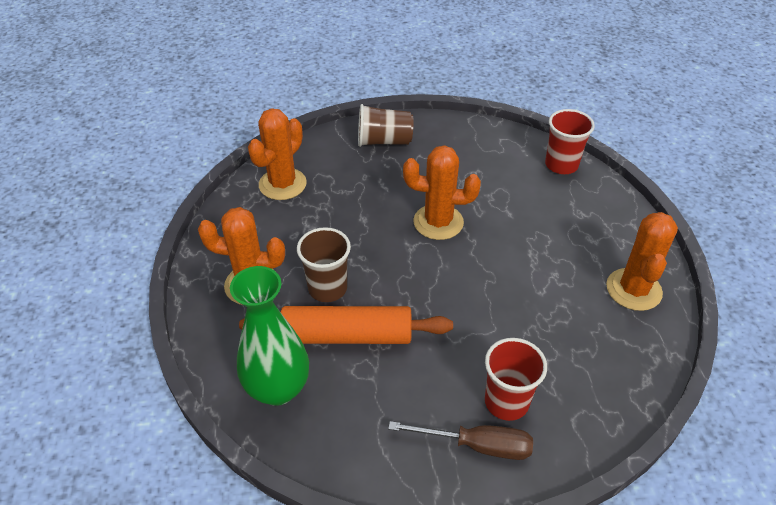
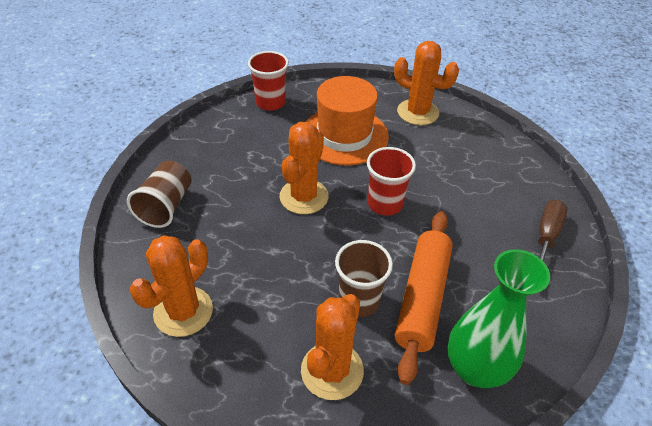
camera: 75 degrees left, 0 degrees up
orange cactus [248,108,307,200] -> orange cactus turned 75 degrees clockwise [130,235,213,337]
red cup [485,338,547,421] -> red cup moved to [367,147,416,216]
none -> orange hat [306,76,389,165]

